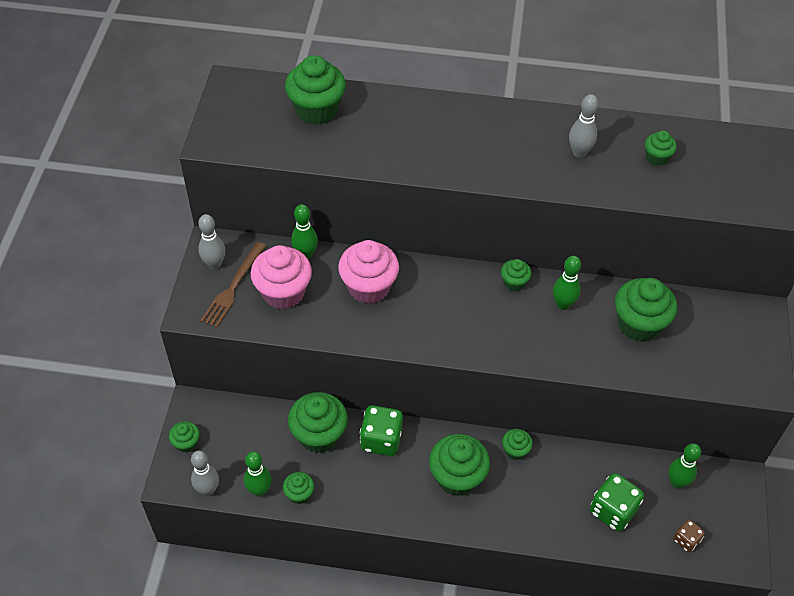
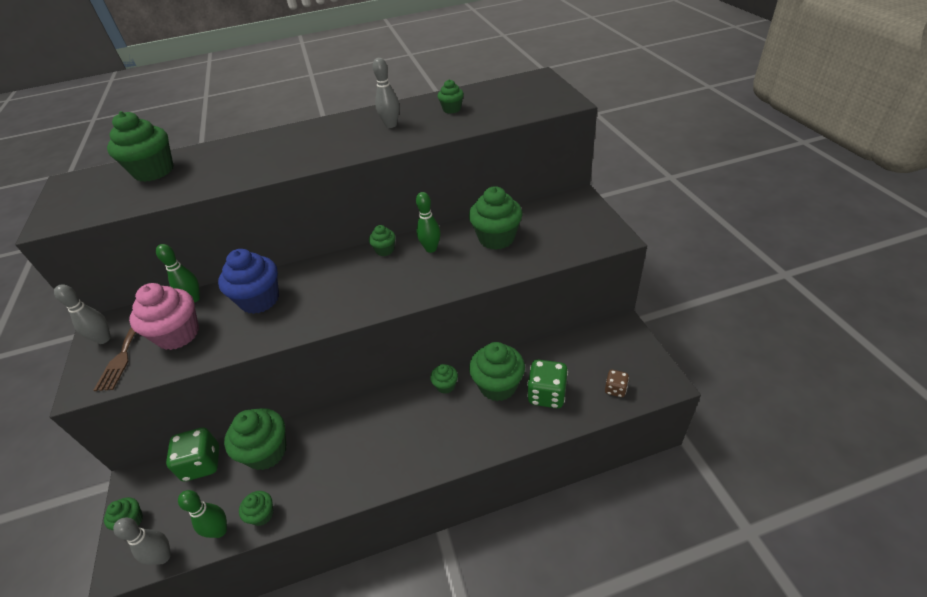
camera: 20 degrees left, 10 degrees down
pink cupcake [338,240,399,304] -> blue cupcake [218,249,279,314]
green dice [360,405,403,456] -> green dice moved to [166,428,219,481]
green cupcake [429,434,490,496] -> green cupcake moved to [469,342,525,401]
green bowling pin [668,443,701,489] -> none

